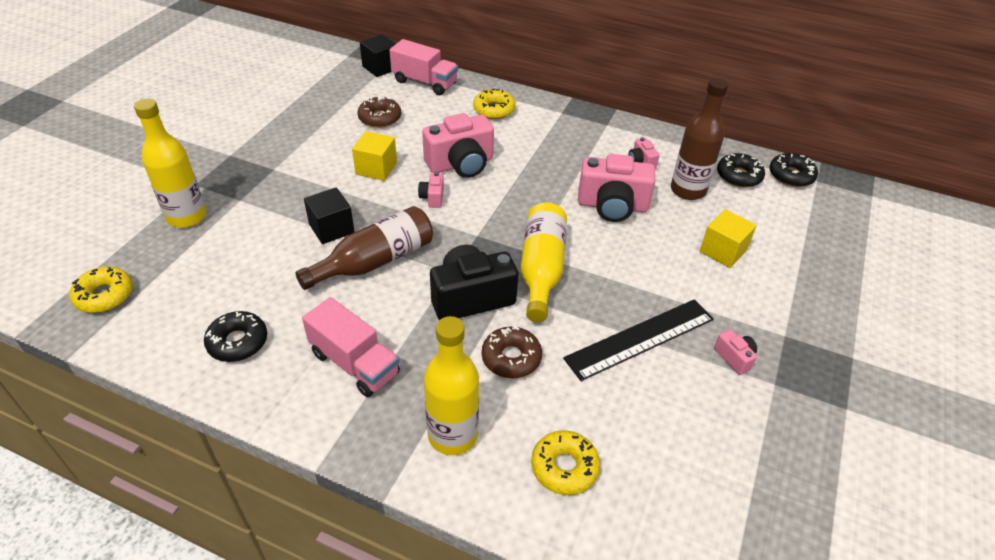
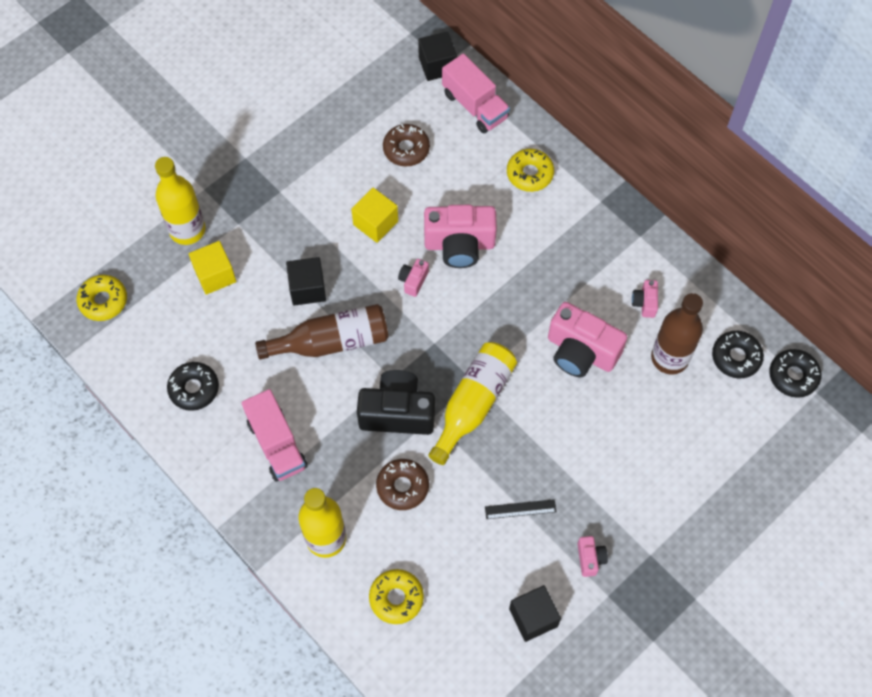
camera: 25 degrees right, 20 degrees up
black ruler [563,299,714,381] -> black ruler [485,499,556,519], size x0.47
yellow cube [700,209,757,268] -> yellow cube moved to [189,241,236,295]
none -> black cube [509,585,561,642]

